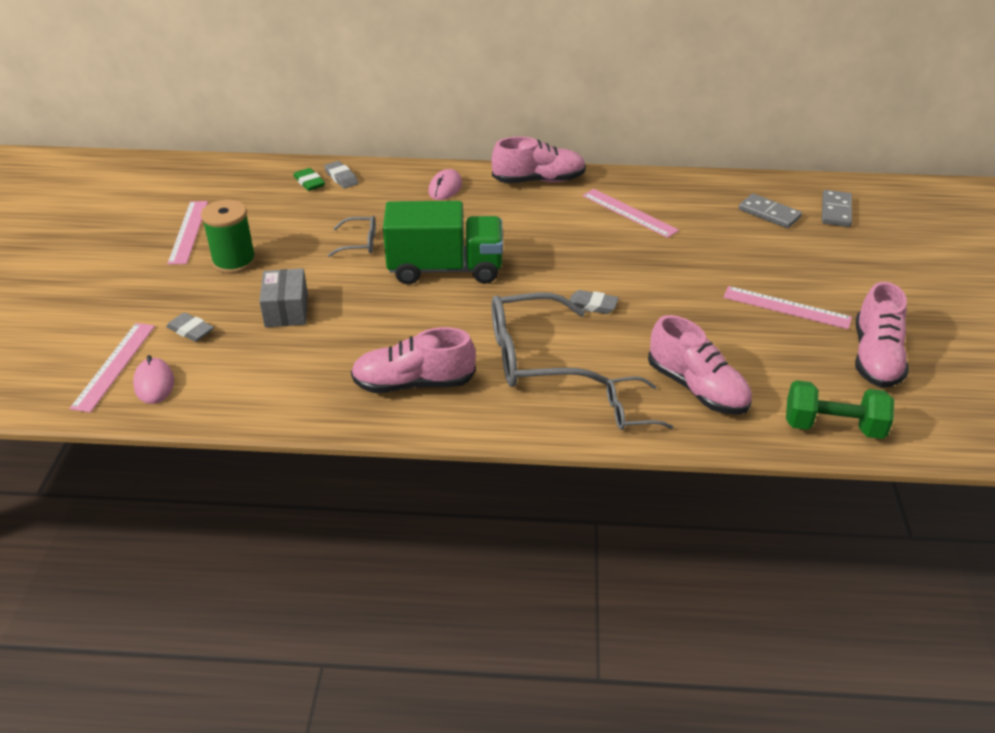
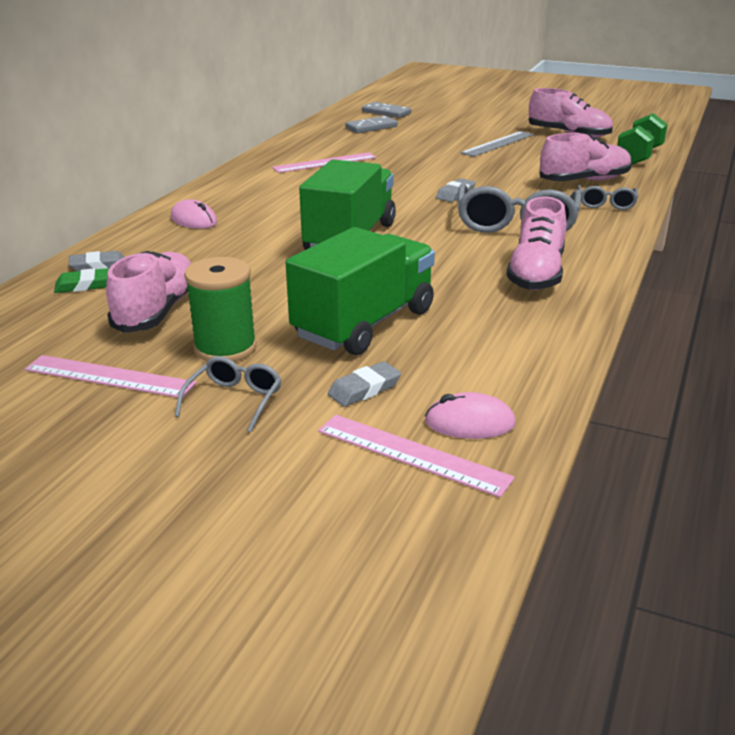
camera: 70 degrees left, 10 degrees down
grey box [259,268,308,327] -> green truck [286,227,435,355]
grey glasses [327,216,376,257] -> grey glasses moved to [175,356,282,433]
pink shoe [491,137,586,183] -> pink shoe moved to [106,251,191,333]
pink ruler [723,286,852,329] -> grey ruler [461,131,534,157]

